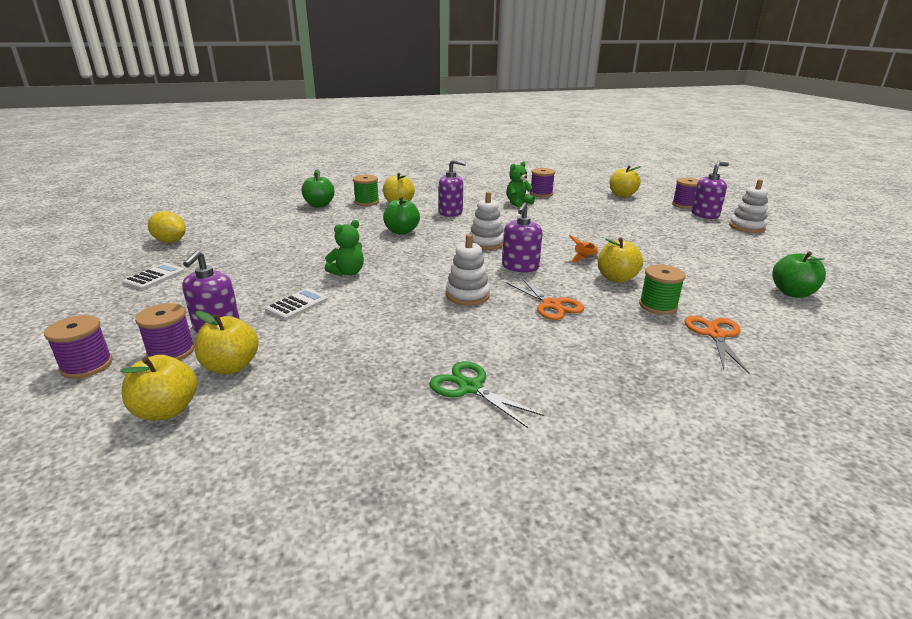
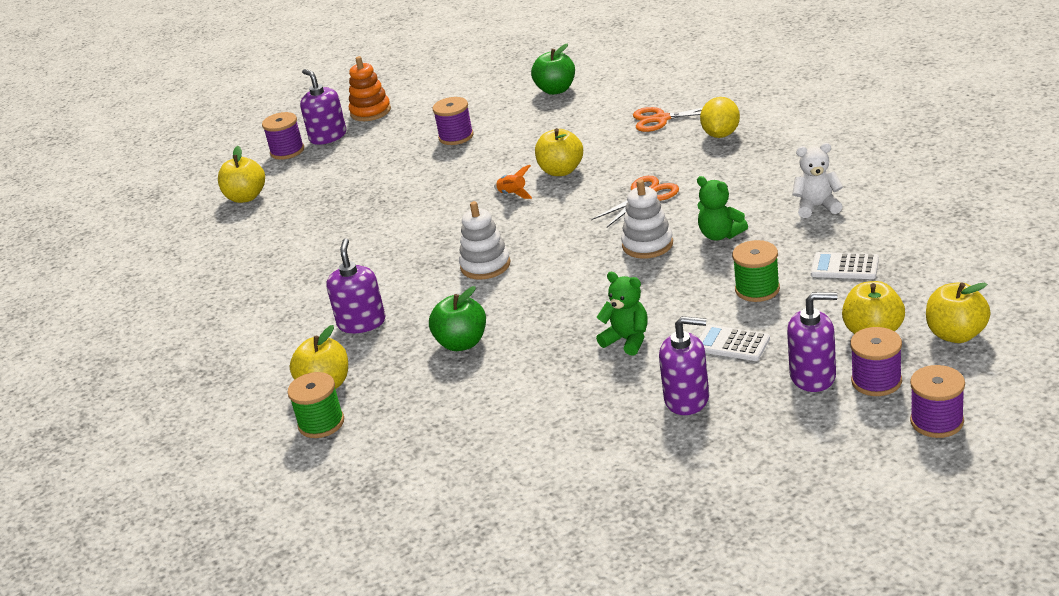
camera: 95 degrees left, 5 degrees up
white calculator [123,263,185,290] -> white calculator moved to [811,252,879,279]
yellow lemon [148,211,186,243] -> yellow lemon moved to [700,97,740,138]
green apple [301,169,335,207] -> none
green scissors [429,361,544,428] -> white teddy bear [792,143,843,218]
purple soap dispenser [502,202,542,272] -> purple soap dispenser moved to [659,316,709,415]
green teddy bear [506,162,535,208] -> green teddy bear moved to [697,176,748,240]
purple spool [530,168,555,197] -> purple spool moved to [432,97,474,145]
green spool [639,265,686,315] -> green spool moved to [732,240,780,302]
white stacking toy [729,179,768,233] -> orange stacking toy [349,56,391,121]

